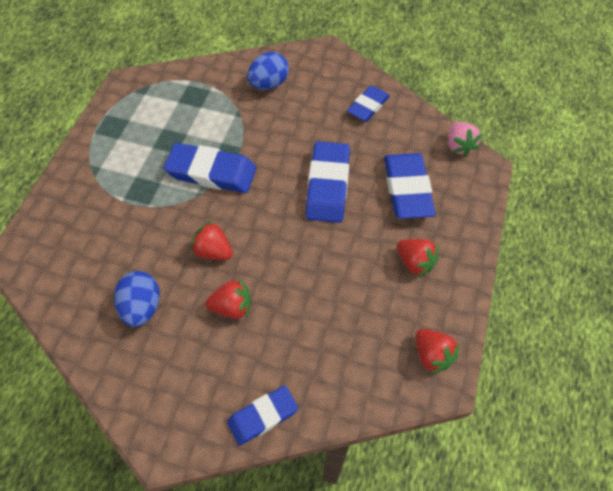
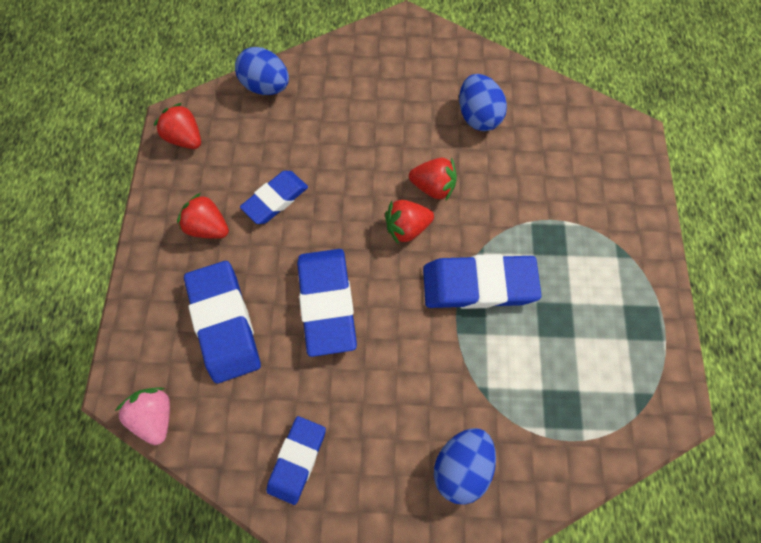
camera: 165 degrees right, 10 degrees up
red strawberry [206,279,251,319] -> red strawberry moved to [385,200,434,245]
blue eraser [227,385,298,446] -> blue eraser moved to [240,171,308,224]
none -> blue egg [235,47,289,95]

